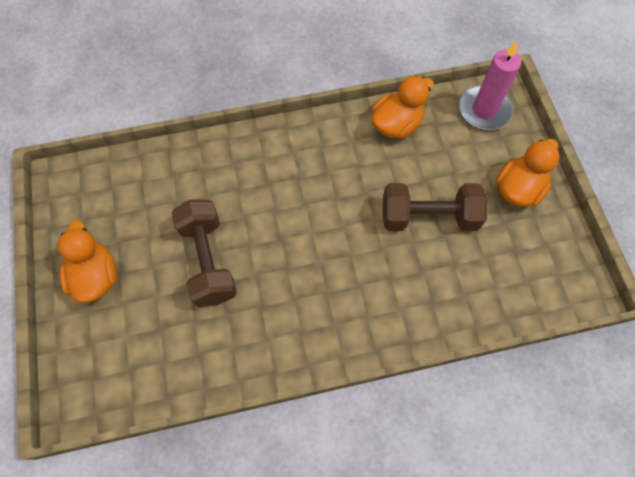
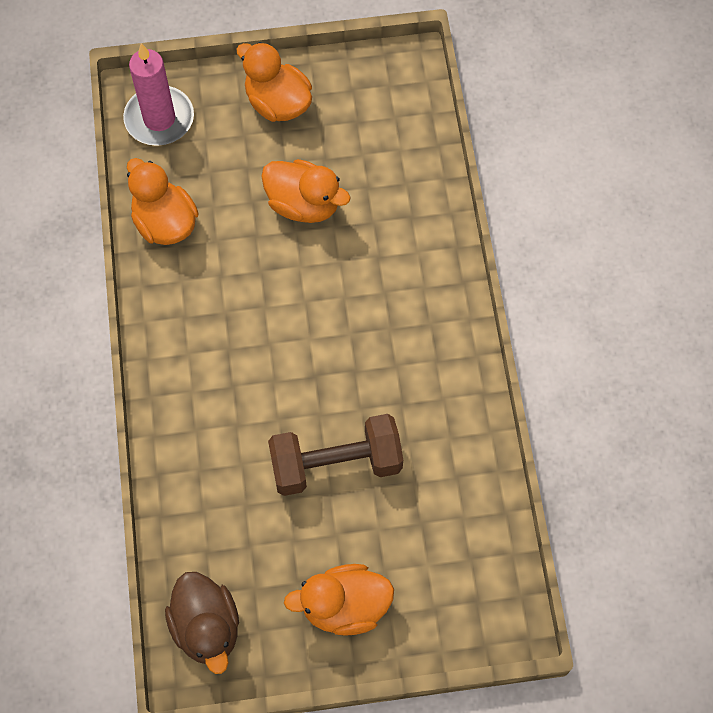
camera: 85 degrees left, 0 degrees up
brown dumbbell [383,183,488,231] -> orange duck [261,159,351,223]
none -> brown duck [165,572,239,674]

